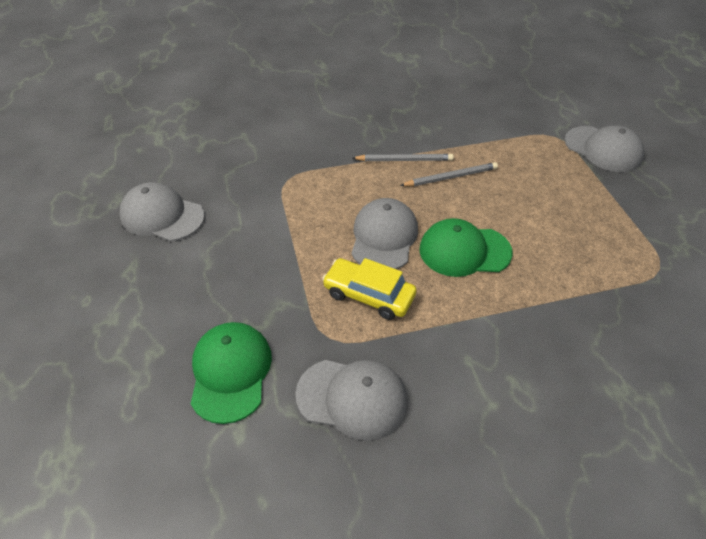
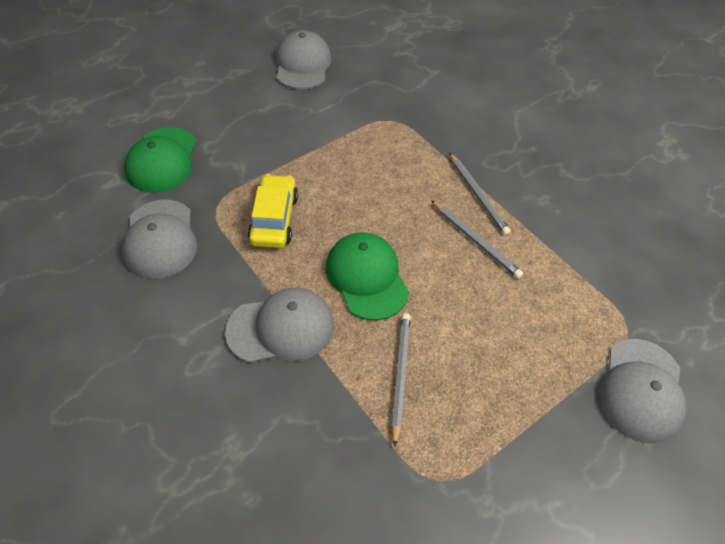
camera: 65 degrees right, 5 degrees up
green cap [191,322,272,424] -> green cap turned 120 degrees clockwise [124,127,197,192]
grey cap [351,198,418,269] -> grey cap moved to [225,288,334,363]
none -> grey pencil [391,313,411,447]

